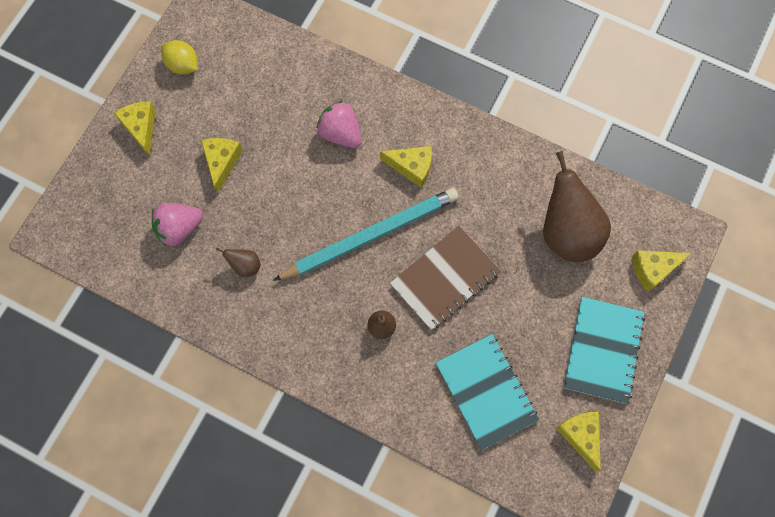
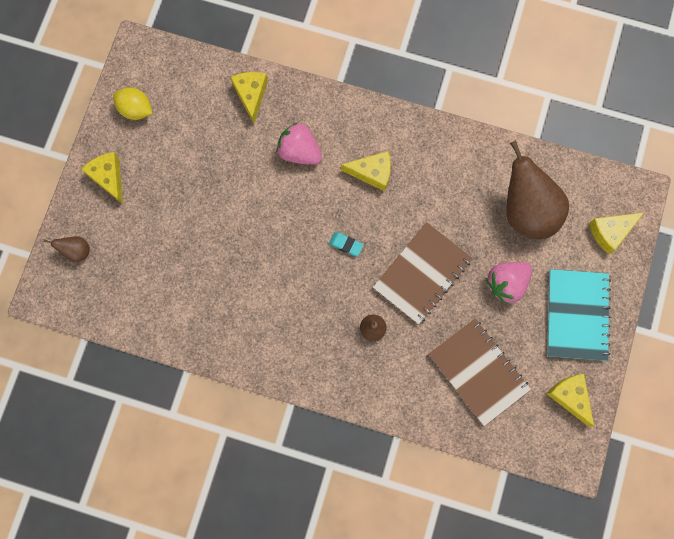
camera: 10 degrees left, 5 degrees up
pink strawberry [152,203,203,247] -> pink strawberry moved to [486,262,532,304]
yellow cheese [201,138,243,193] -> yellow cheese moved to [230,72,268,124]
brown pear [216,247,260,277] -> brown pear moved to [43,236,90,262]
turquoise pencil [273,188,459,281] -> turquoise eraser [329,232,364,257]
turquoise notebook [436,334,539,450] -> brown notebook [428,318,531,426]

